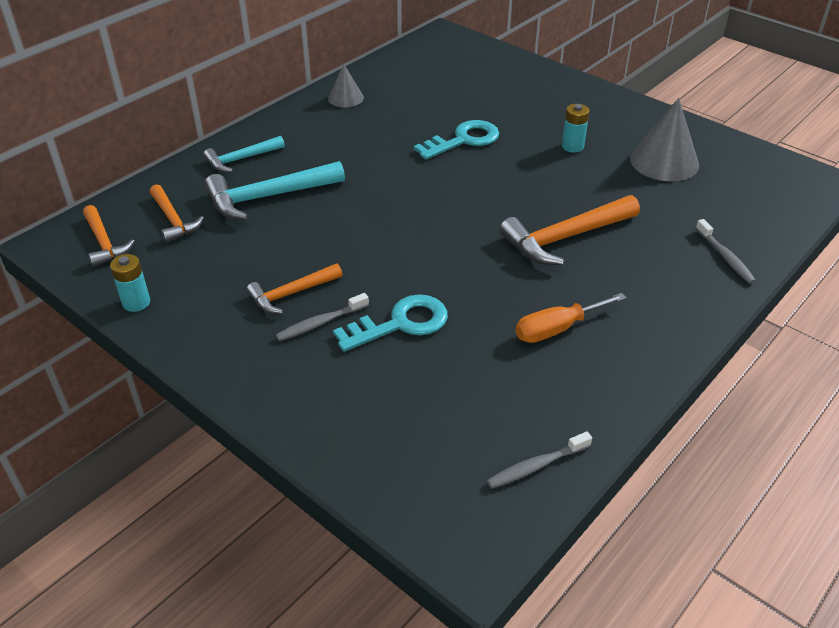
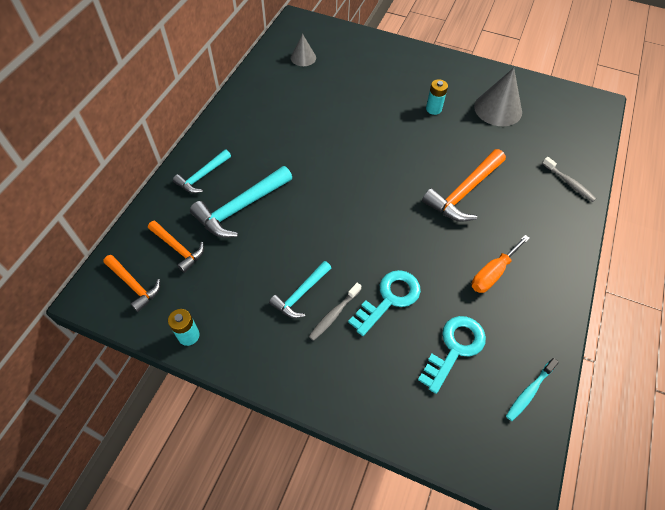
camera: 20 degrees left, 15 degrees up
orange hammer [246,263,342,314] -> turquoise hammer [269,261,331,318]
grey cone [328,64,364,107] -> grey cone moved to [291,34,316,66]
turquoise key [414,120,499,160] -> turquoise key moved to [418,316,486,394]
grey toothbrush [486,431,592,489] -> turquoise toothbrush [506,358,559,421]

